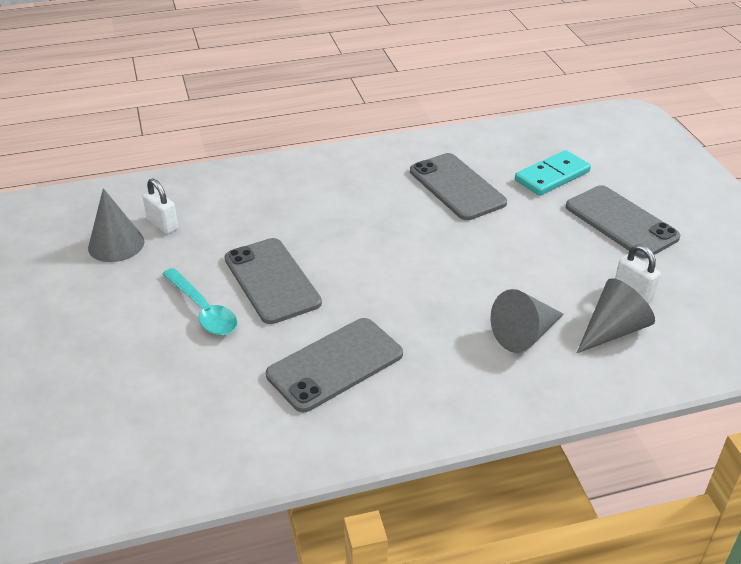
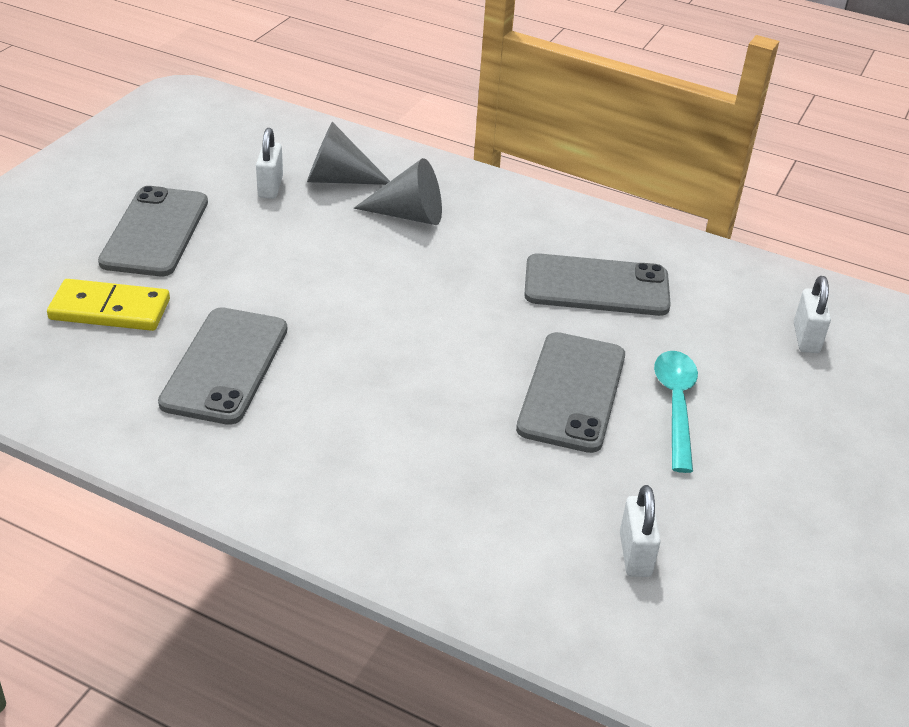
camera: 140 degrees left, 0 degrees up
grey cone [88,188,145,262] -> none
turquoise domino [515,150,591,196] -> yellow domino [47,279,170,331]
none -> white padlock [794,276,831,353]

